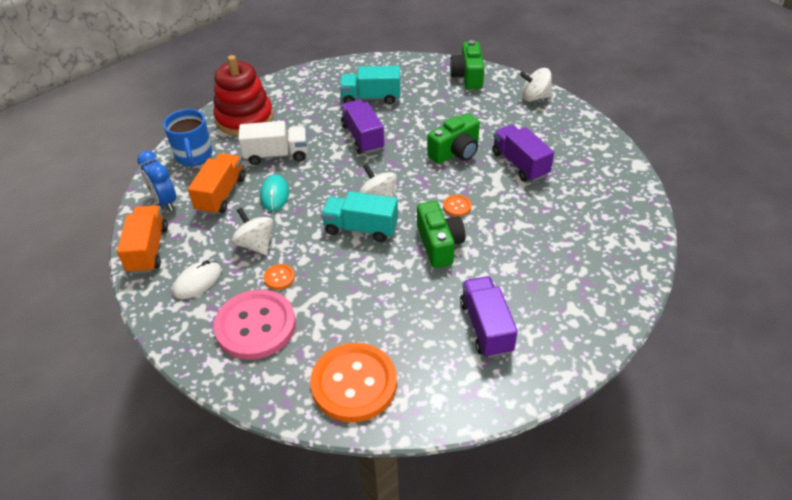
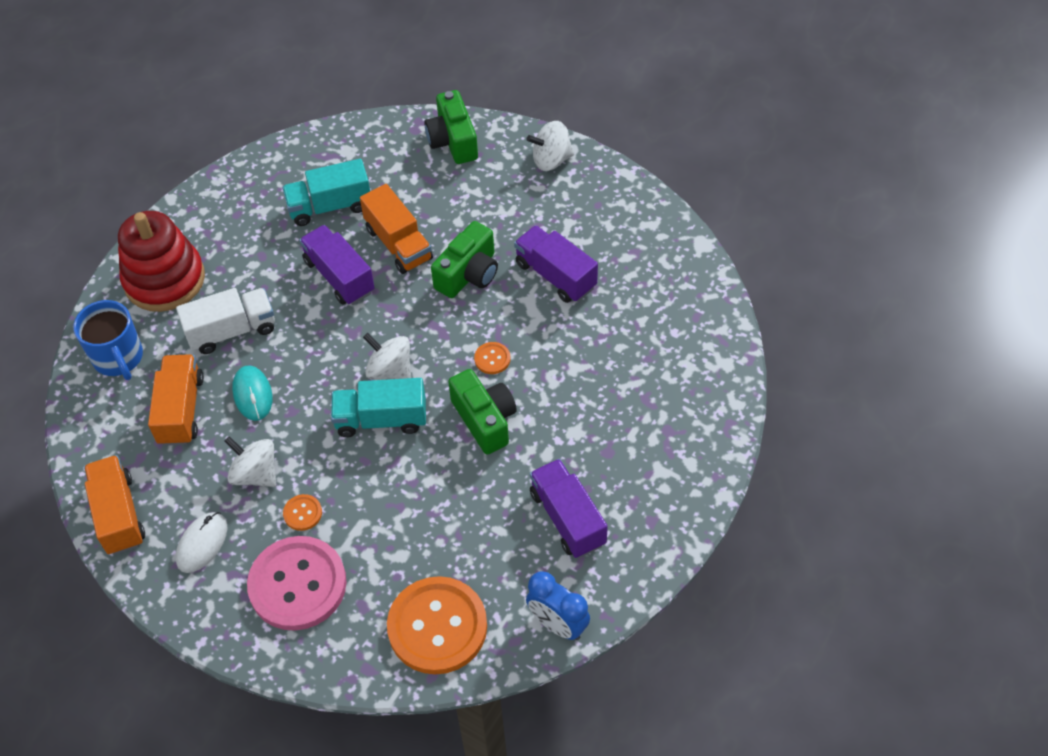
camera: 15 degrees left, 10 degrees up
blue clock [137,150,176,211] -> blue clock moved to [526,571,590,640]
none -> orange truck [360,184,433,274]

